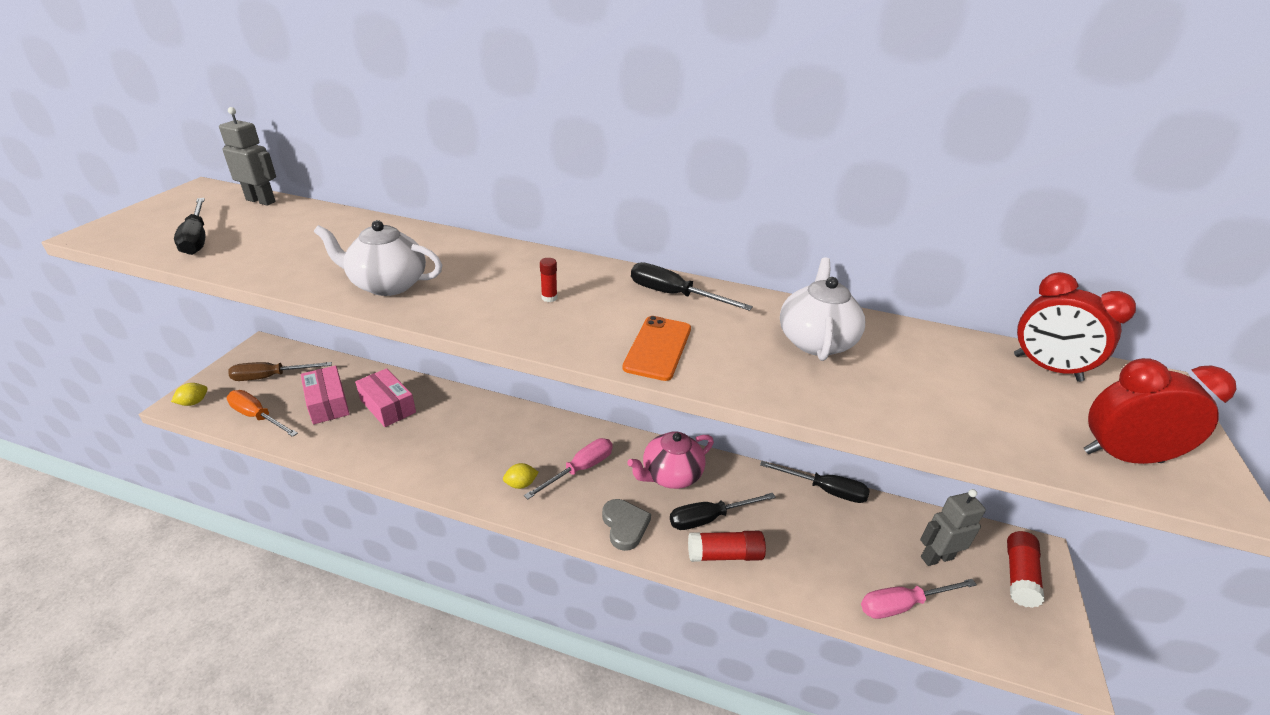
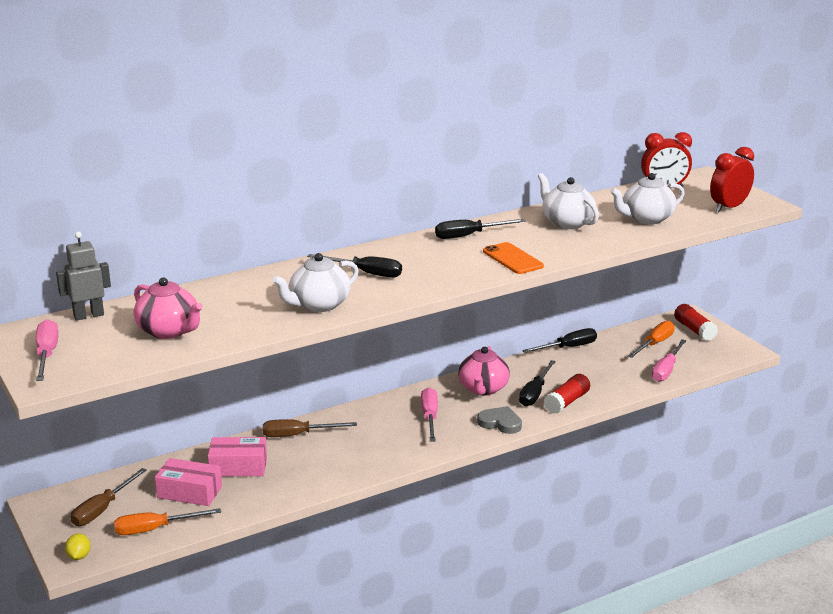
camera: 45 degrees left, 10 degrees down
black screwdriver [174,198,205,255] -> black screwdriver moved to [307,254,402,278]
yellow lemon [503,463,539,489] -> none
red glue stick [540,258,557,302] -> none
grey robot [920,489,986,566] -> orange screwdriver [628,321,675,358]
none -> pink screwdriver [36,319,59,381]
none -> pink teapot [134,278,203,339]
none -> brown screwdriver [263,419,357,437]
none -> white teapot [610,173,685,224]

